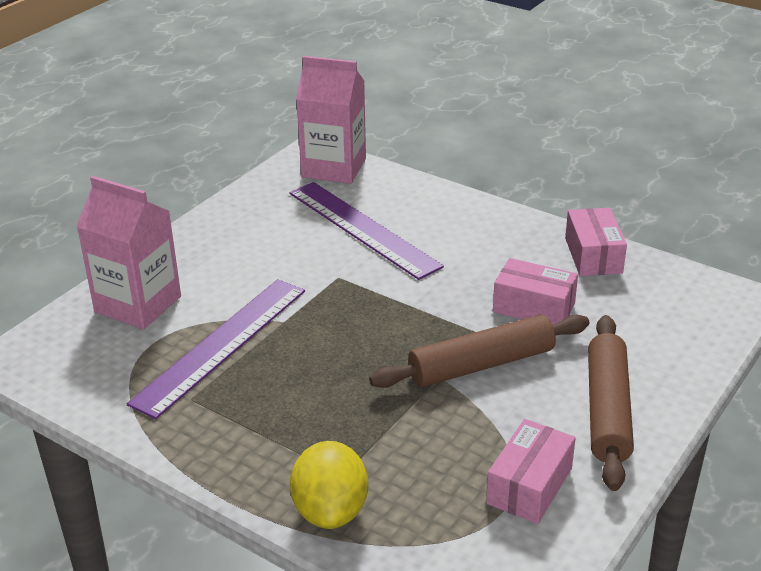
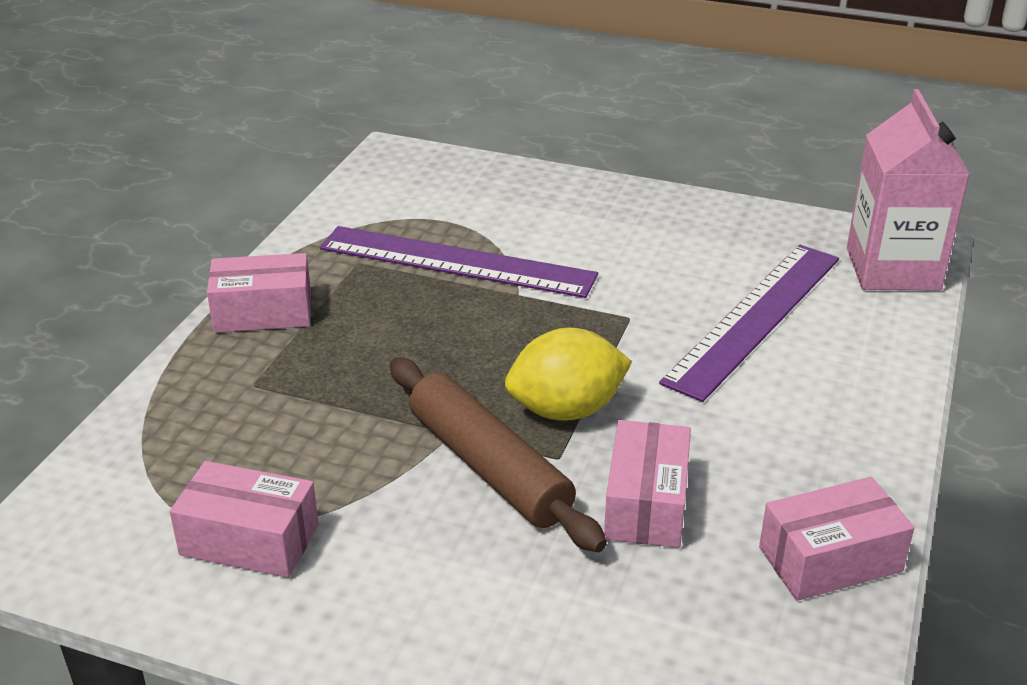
camera: 75 degrees right, 0 degrees up
pink carton [76,176,181,329] -> none
yellow lemon [290,441,368,529] -> yellow lemon moved to [505,328,632,421]
brown rolling pin [588,315,634,491] -> none
none -> pink box [207,253,311,333]

